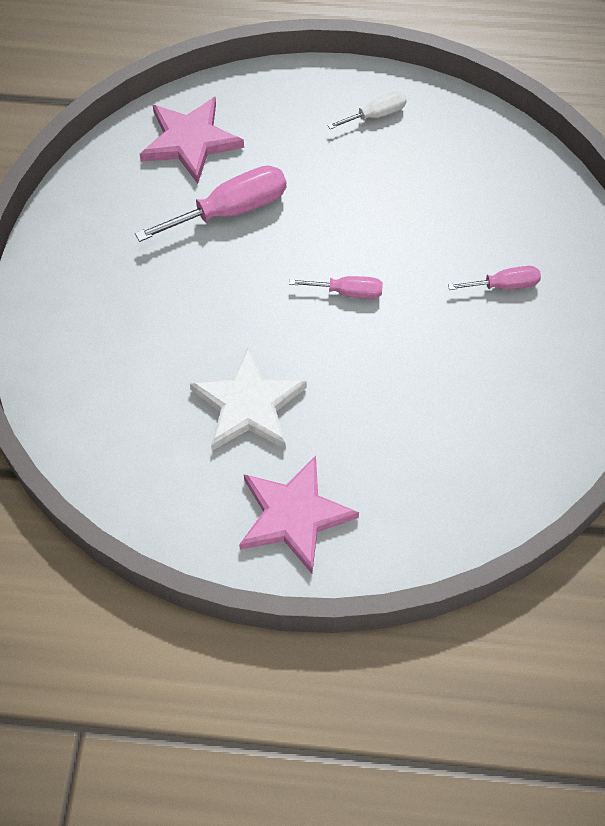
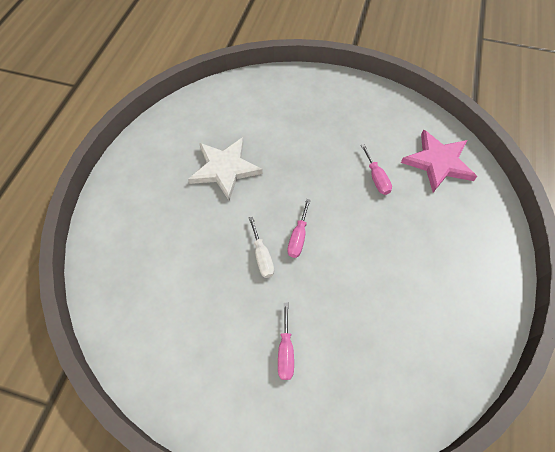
camera: 100 degrees right, 0 degrees up
pink screwdriver [135,166,286,242] -> pink screwdriver [361,144,392,195], size x0.56
pink star [239,456,359,574] -> none
white screwdriver [327,91,407,129] -> white screwdriver moved to [249,217,274,278]

